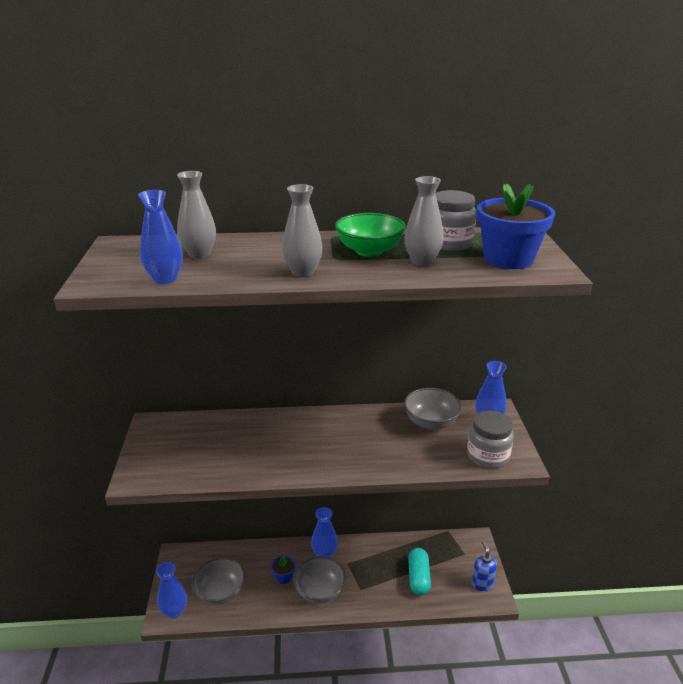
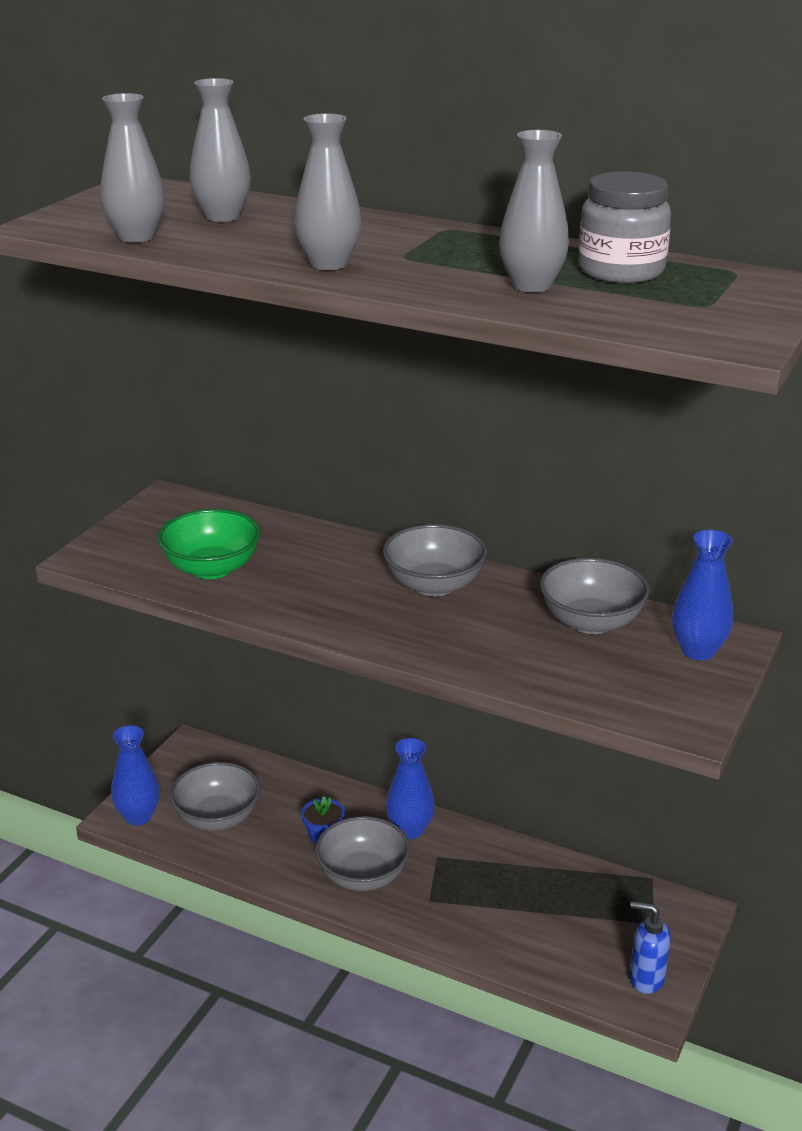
camera: 30 degrees right, 0 degrees up
blue vase [138,190,183,284] -> grey vase [101,93,165,242]
green bowl [335,213,406,257] -> green bowl moved to [157,509,261,579]
turquoise capsule [408,548,431,595] -> none
grey jar [467,410,514,469] -> none
blue soap dispenser [472,541,497,591] -> blue soap dispenser turned 90 degrees counterclockwise [630,901,671,994]
blue flower pot [477,184,555,269] -> none
none -> grey bowl [383,524,487,597]

